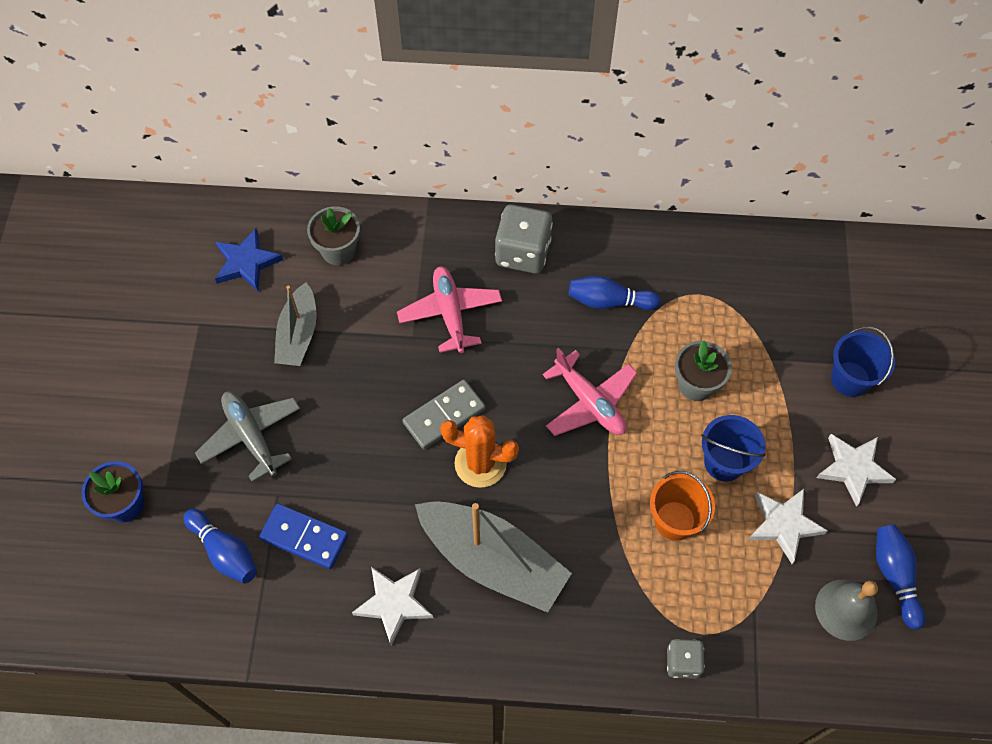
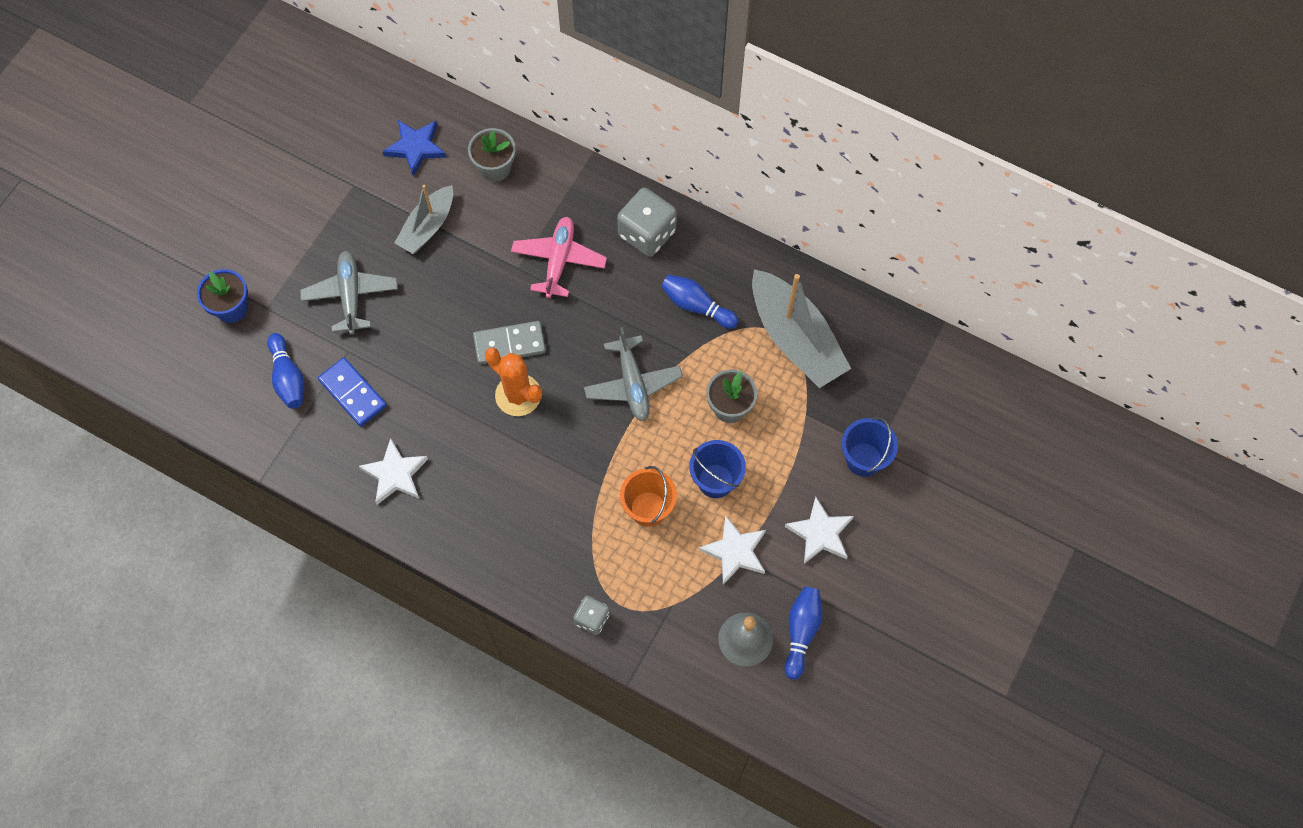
camera: 25 degrees right, 5 degrees up
grey boat [415,501,572,613] -> grey boat moved to [752,269,851,388]
pink plane [543,348,637,436] -> grey plane [584,327,683,421]

